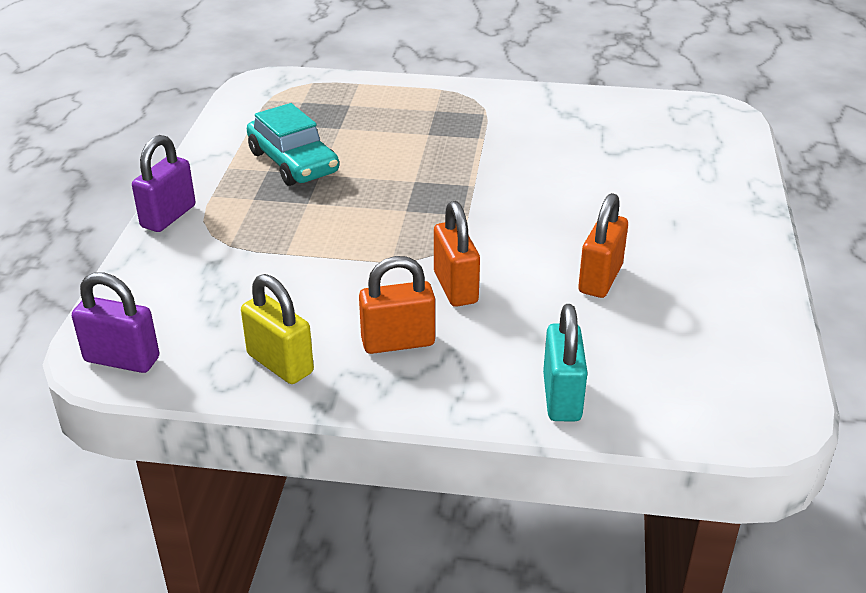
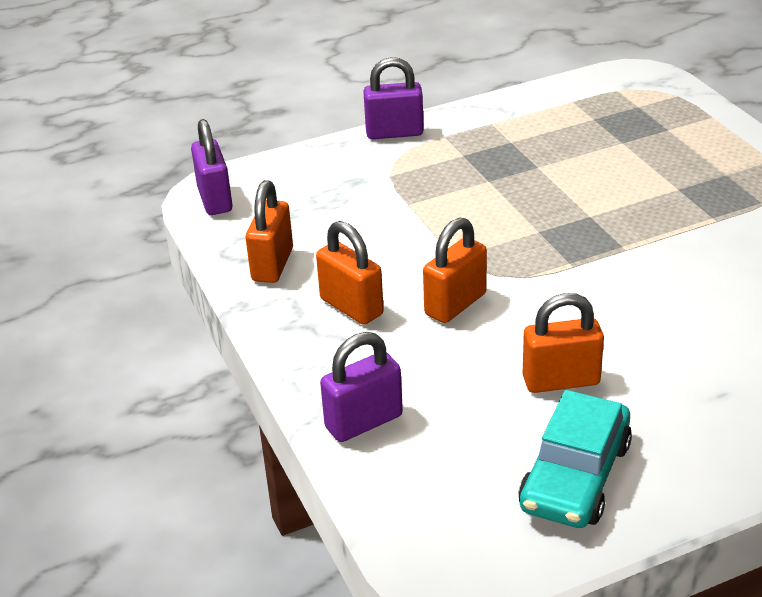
camera: 60 degrees right, 0 degrees up
yellow padlock [241,274,314,384] -> orange padlock [246,180,293,283]
turquoise car [247,103,339,186] -> turquoise car moved to [518,390,632,528]
turquoise padlock [543,304,588,421] -> purple padlock [320,332,403,442]

